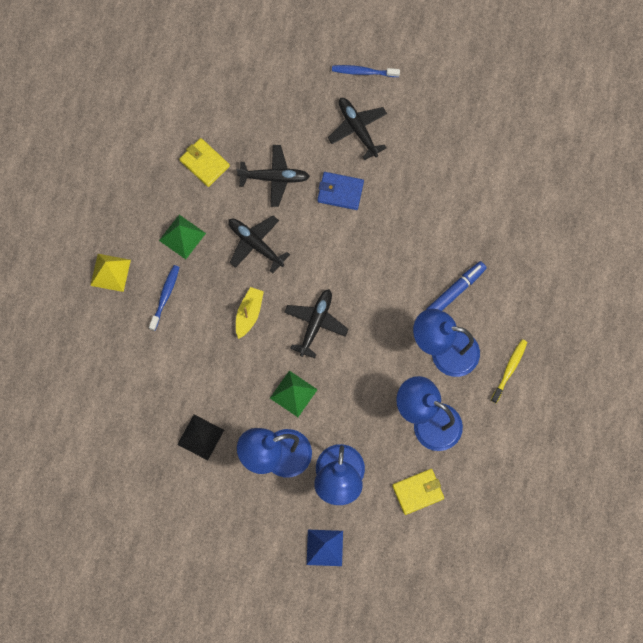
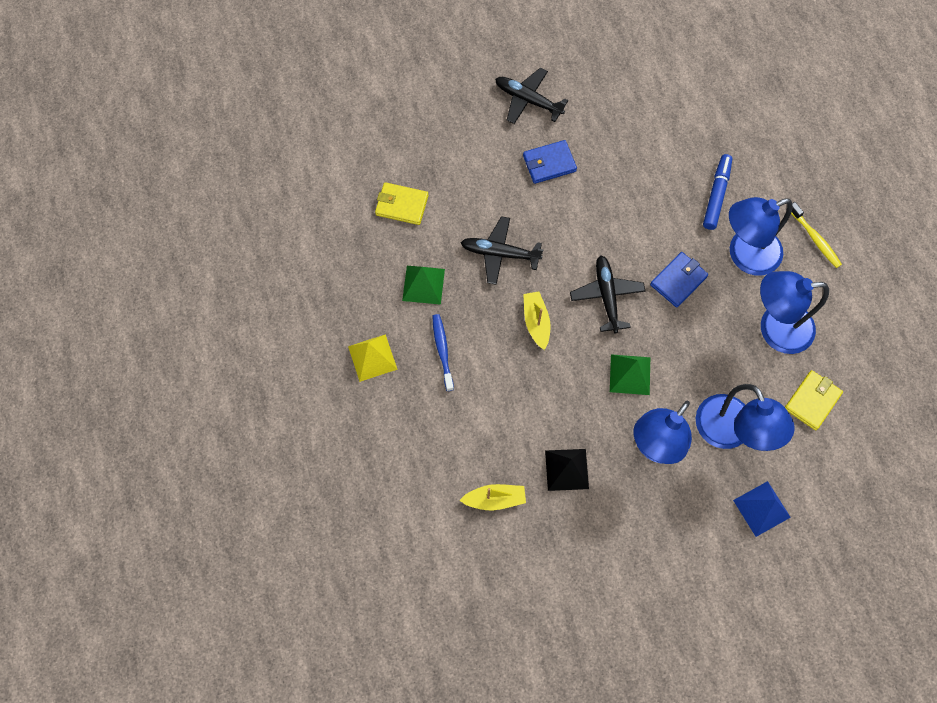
camera: 30 degrees left, 5 degrees down
black plane [237,145,310,207] -> none
blue toothbrush [332,65,400,77] -> none
yellow toothbrush [491,339,527,403] -> yellow toothbrush turned 150 degrees clockwise [791,202,842,268]
none -> yellow boat [459,484,526,510]
none -> blue wallet [650,252,708,308]

